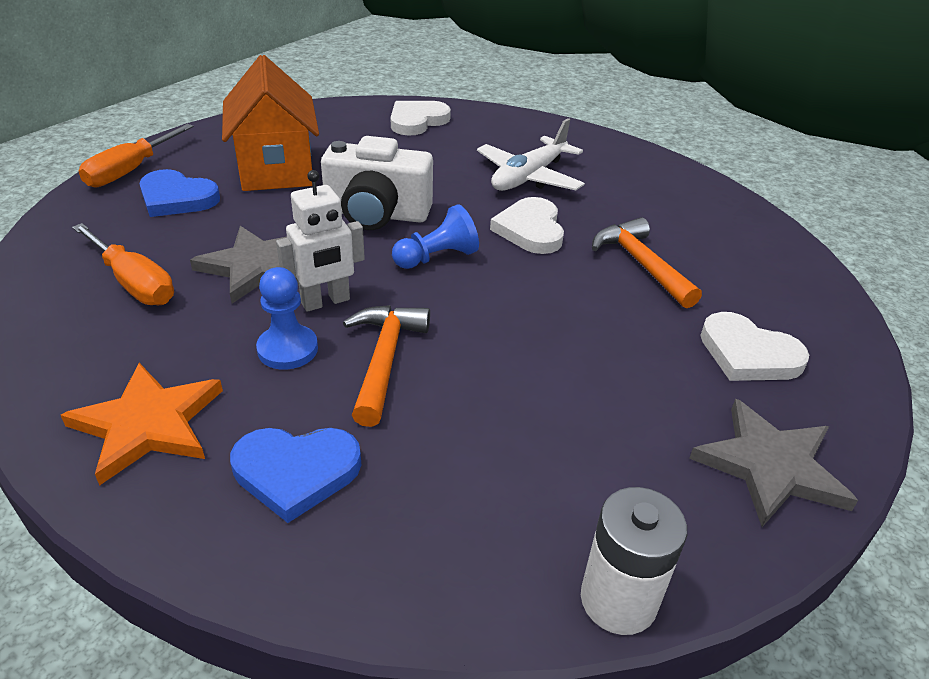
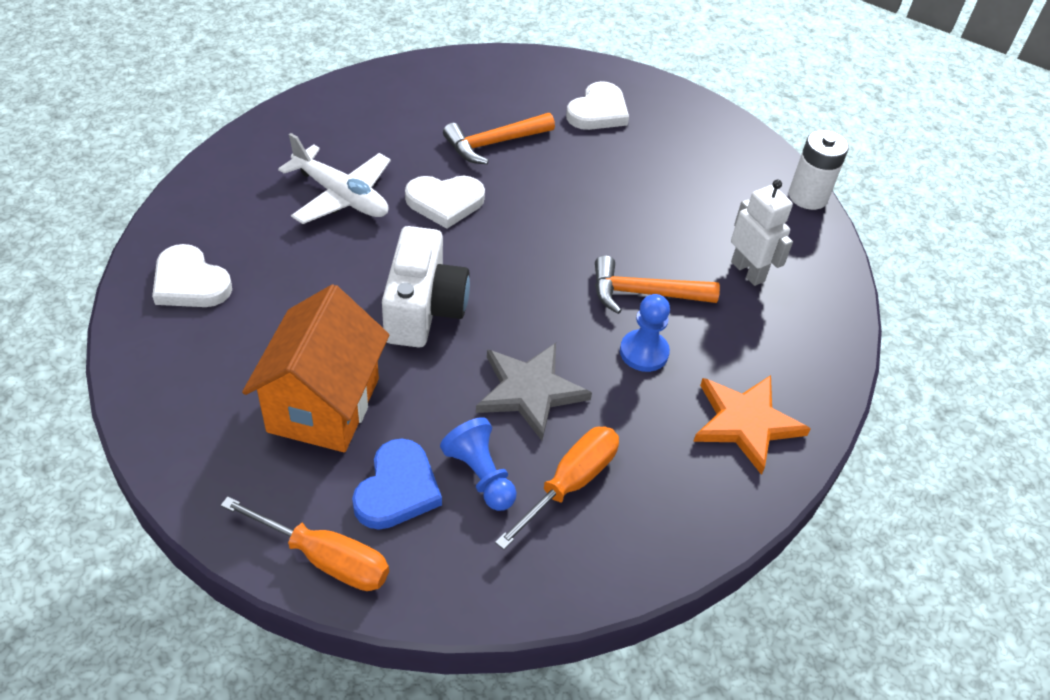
camera: 95 degrees left, 10 degrees up
orange house [222,55,319,191] -> orange house turned 60 degrees counterclockwise [242,284,389,452]
blue heart [230,428,361,523] -> none
white robot [276,170,365,312] -> white robot moved to [731,180,793,286]
blue pawn [392,204,479,269] -> blue pawn moved to [440,417,517,511]
grey star [689,399,858,527] -> none

